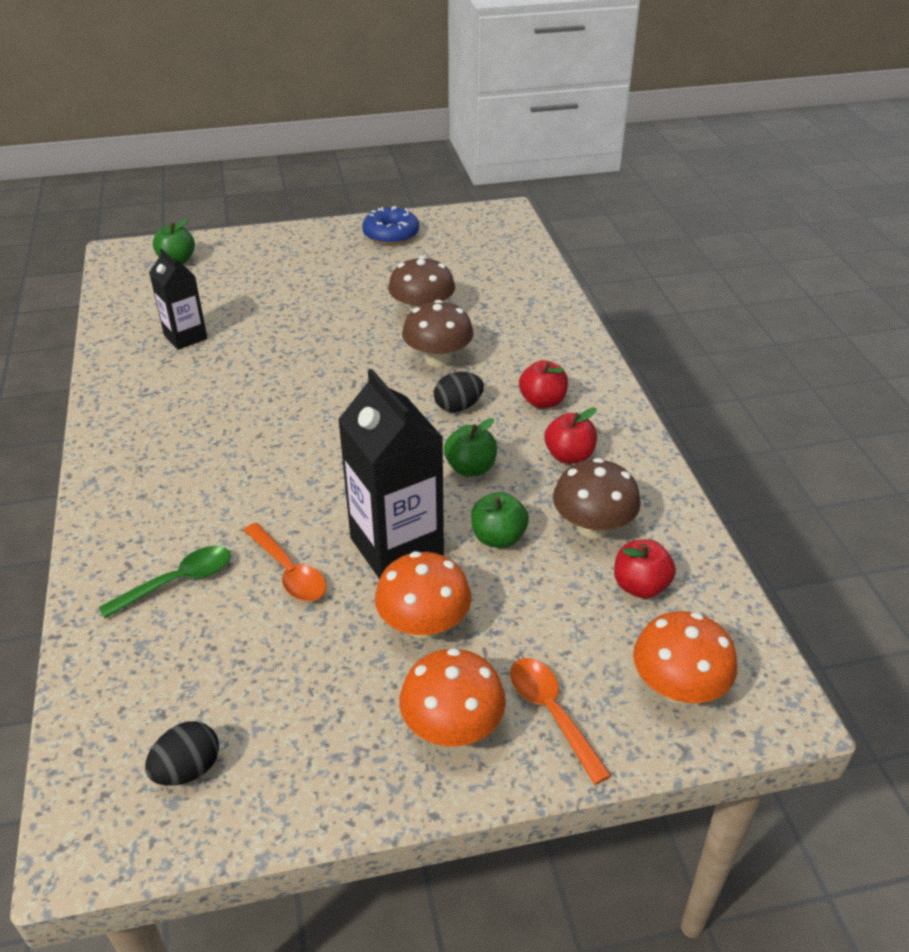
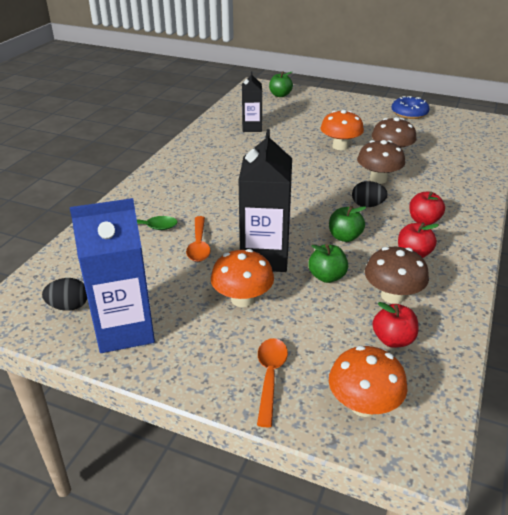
camera: 35 degrees right, 5 degrees down
orange mushroom [399,648,506,746] -> orange mushroom moved to [321,110,364,150]
none -> blue carton [70,198,155,353]

